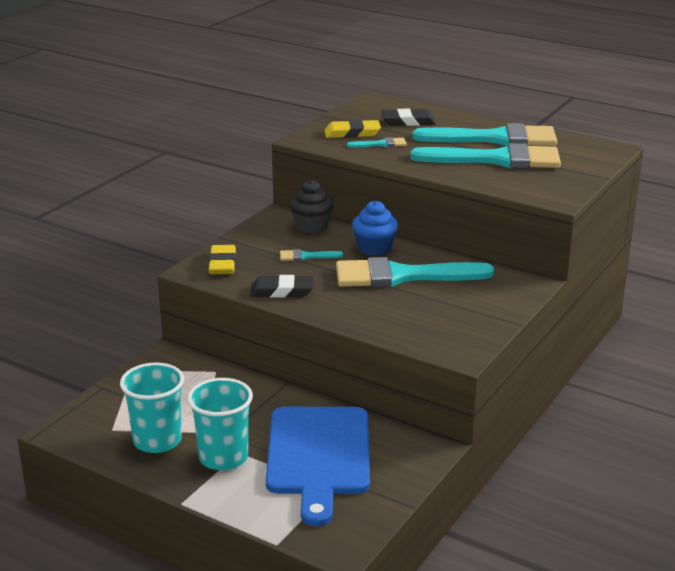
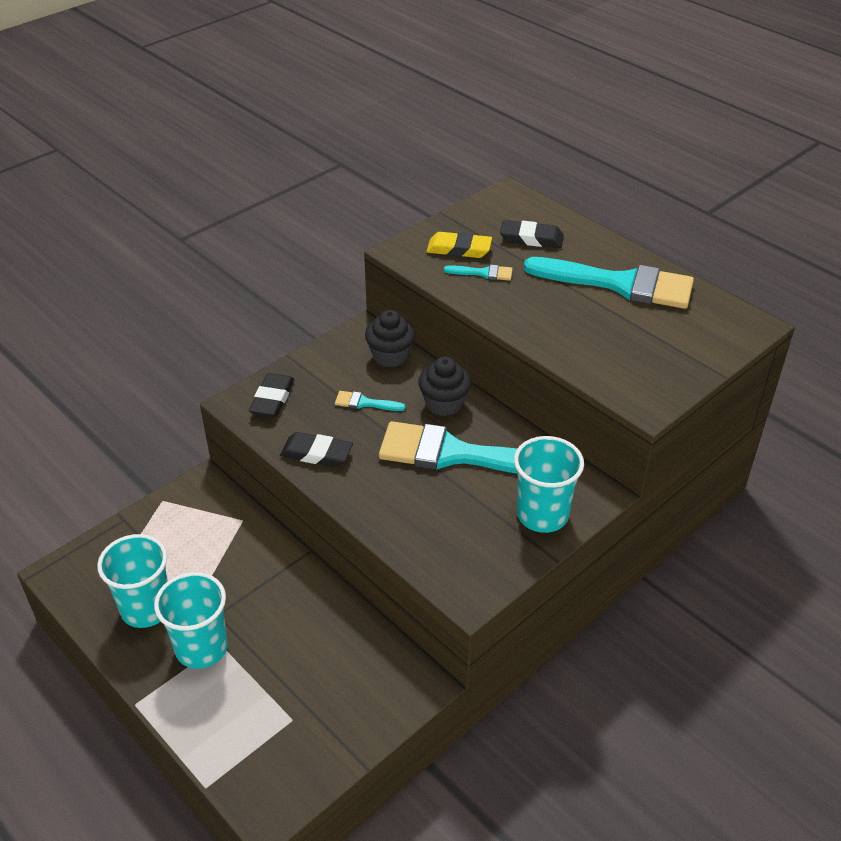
camera: 15 degrees right, 15 degrees up
yellow eraser [209,245,236,274] -> black eraser [249,373,294,417]
blue cutting board [266,407,370,526] -> none
blue cupcake [352,200,398,256] -> black cupcake [418,356,471,416]
turquoise brush [410,143,561,169] -> none
none -> turquoise cup [514,436,584,533]

